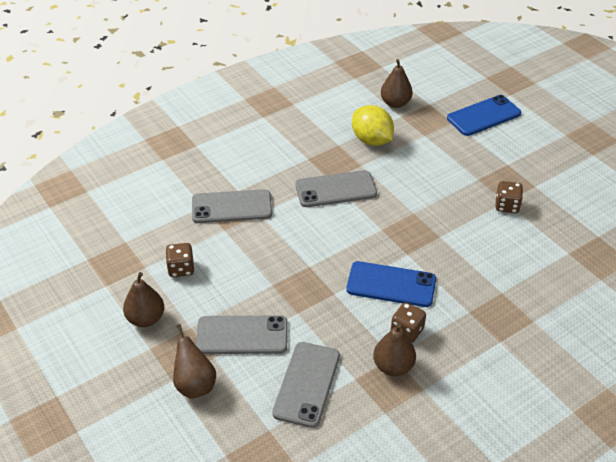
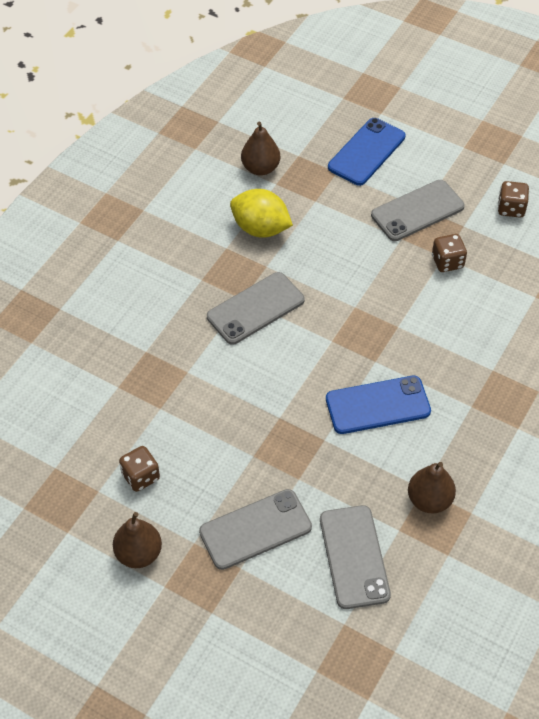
camera: 25 degrees left, 10 degrees up
brown pear [173,324,216,398] -> none
grey phone [192,189,272,223] -> grey phone moved to [371,180,465,241]
brown dice [391,302,426,343] -> brown dice moved to [498,181,529,218]

